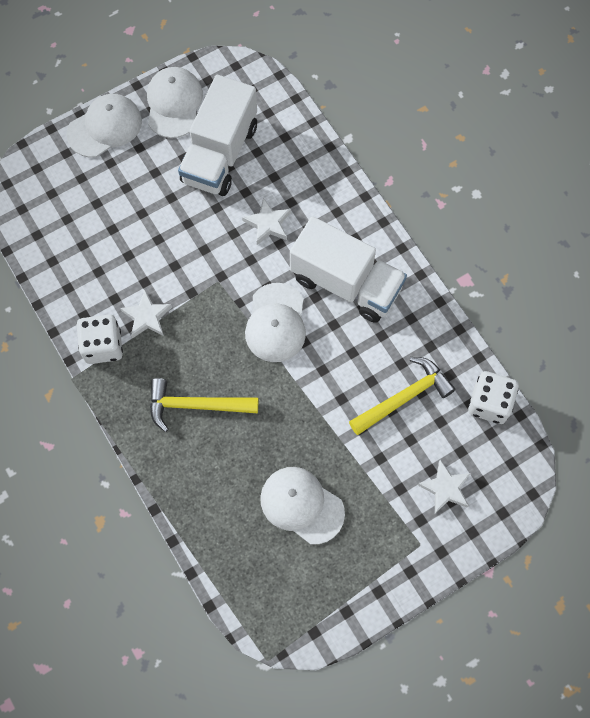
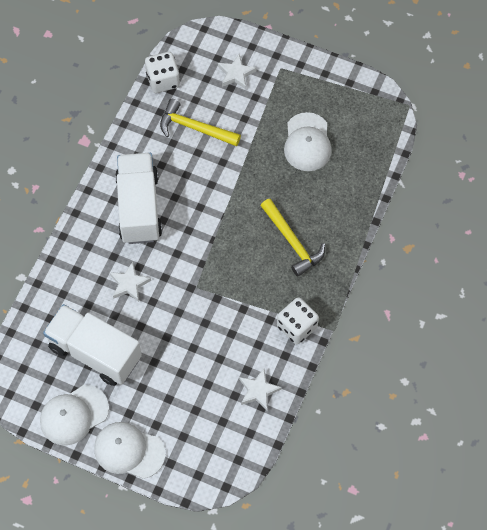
camera: 125 degrees left, 5 degrees down
white star [120,290,172,338] -> white star moved to [239,369,282,411]
white truck [178,75,257,196] -> white truck turned 135 degrees counterclockwise [43,304,142,386]
white cap [245,283,306,362] -> none

